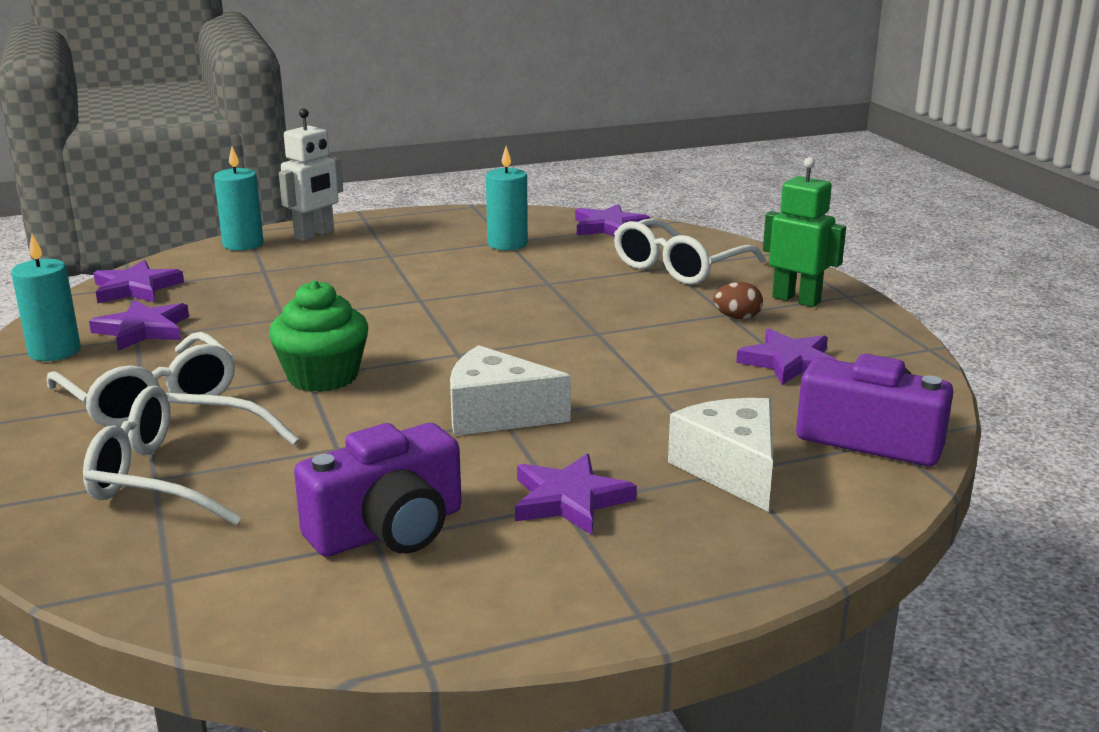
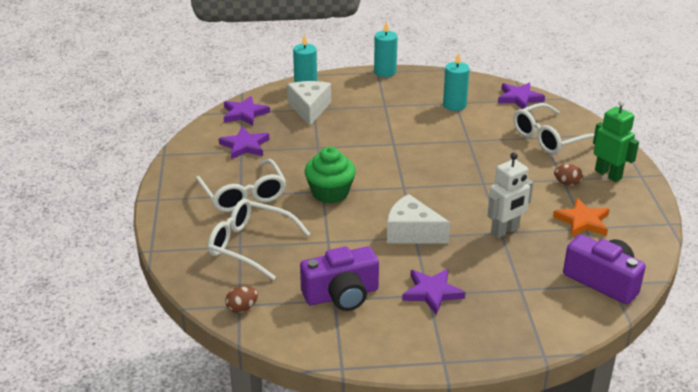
camera: 15 degrees right, 10 degrees up
turquoise candle [11,234,81,361] -> turquoise candle moved to [374,21,398,77]
white robot [279,108,343,241] -> white robot moved to [488,152,533,238]
white cheese [668,398,773,512] -> white cheese moved to [287,81,331,126]
purple star [736,329,838,385] -> orange star [553,198,610,237]
none -> brown egg [225,286,258,313]

